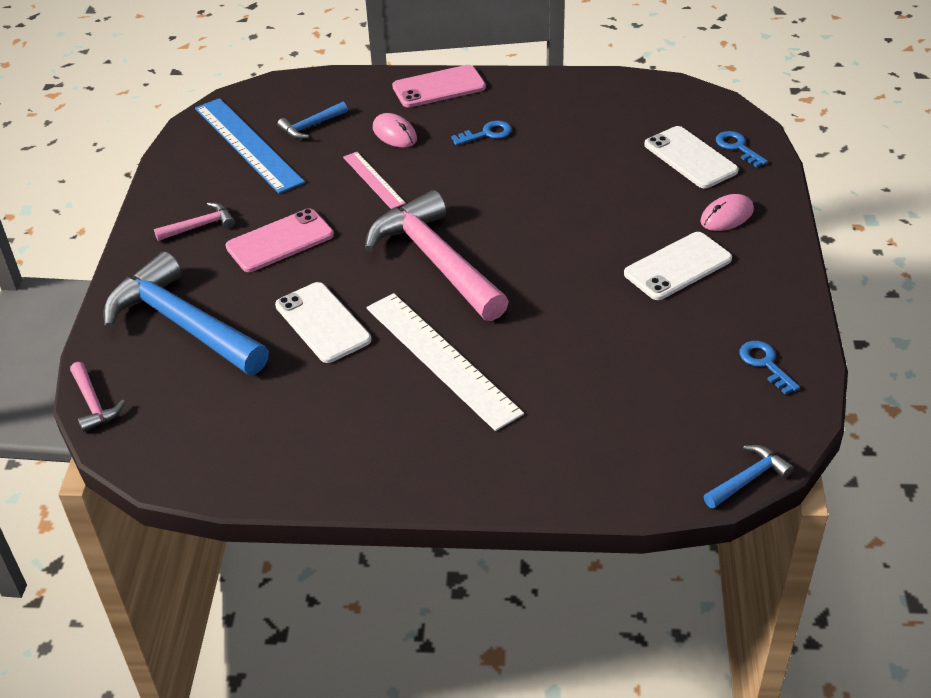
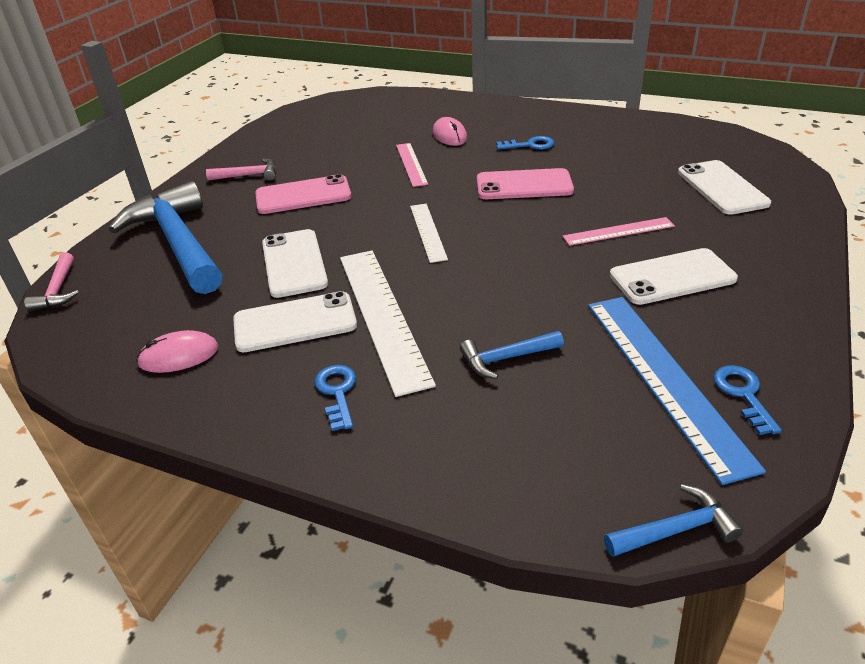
camera: 20 degrees right, 5 degrees down
blue ruler [195,98,305,194] -> blue ruler moved to [588,297,766,485]
blue hammer [277,102,348,139] -> blue hammer moved to [460,331,564,379]
pink hammer [365,190,509,321] -> white ruler [410,204,448,263]
pink phone [392,65,486,107] -> pink phone moved to [477,168,574,199]
pink mouse [700,194,754,231] -> pink mouse moved to [136,330,219,373]
blue key [716,131,768,167] -> blue key moved to [314,365,356,431]
none -> white phone [233,291,357,352]
none -> pink ruler [563,217,675,246]

